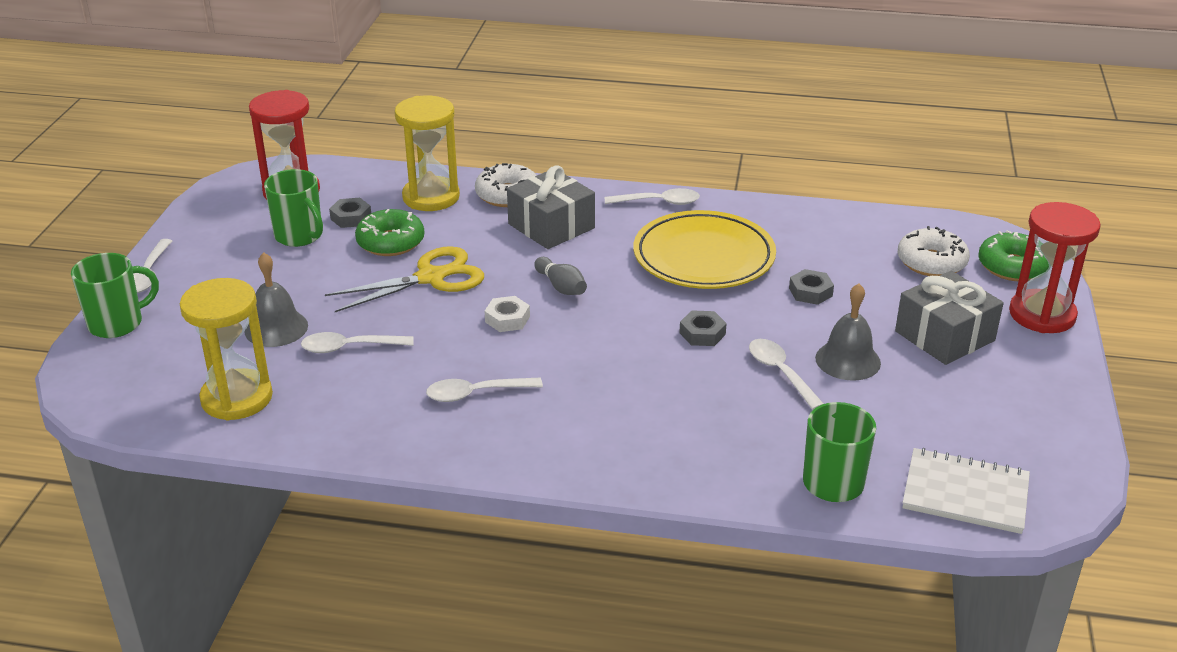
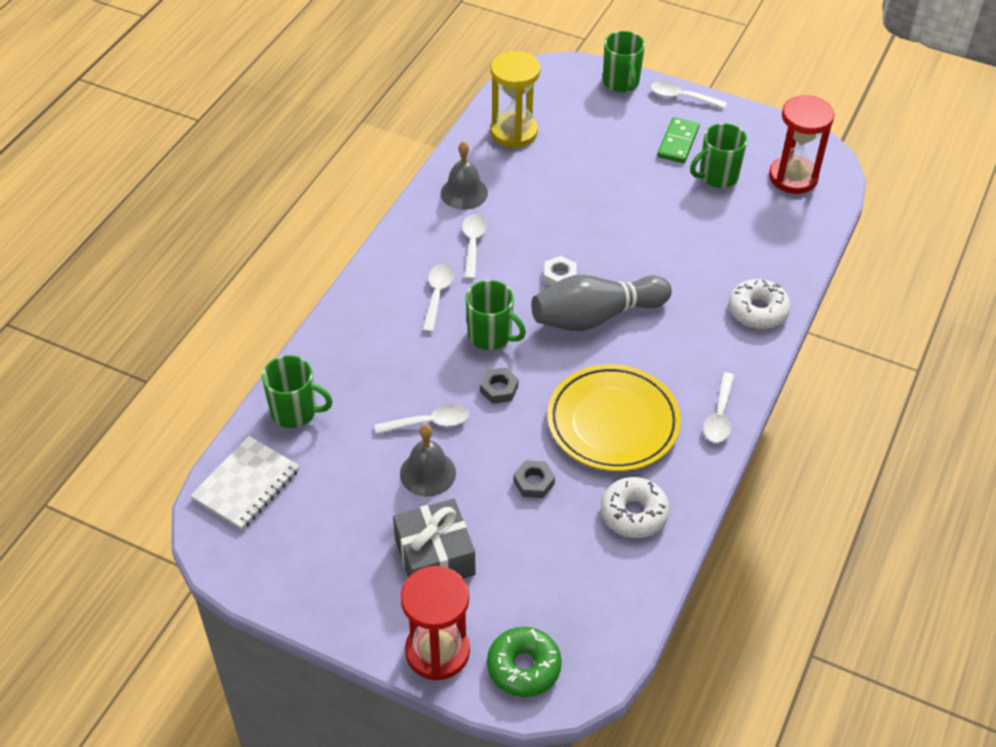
camera: 105 degrees right, 15 degrees up
grey bell [244,252,308,347] -> grey bell moved to [441,141,488,210]
white spoon [301,332,414,353] -> white spoon moved to [422,264,454,332]
yellow scissors [325,246,484,312] -> none
grey nut [329,198,371,228] -> none
green donut [355,209,424,256] -> none
yellow hourglass [395,96,460,211] -> none
grey gift [507,165,595,249] -> none
grey bowling pin [534,257,587,295] -> grey bowling pin [531,275,672,331], size x2.19
white donut [898,226,970,276] -> white donut moved to [601,477,670,538]
none -> green mug [466,280,526,350]
none -> green domino [657,117,700,163]

